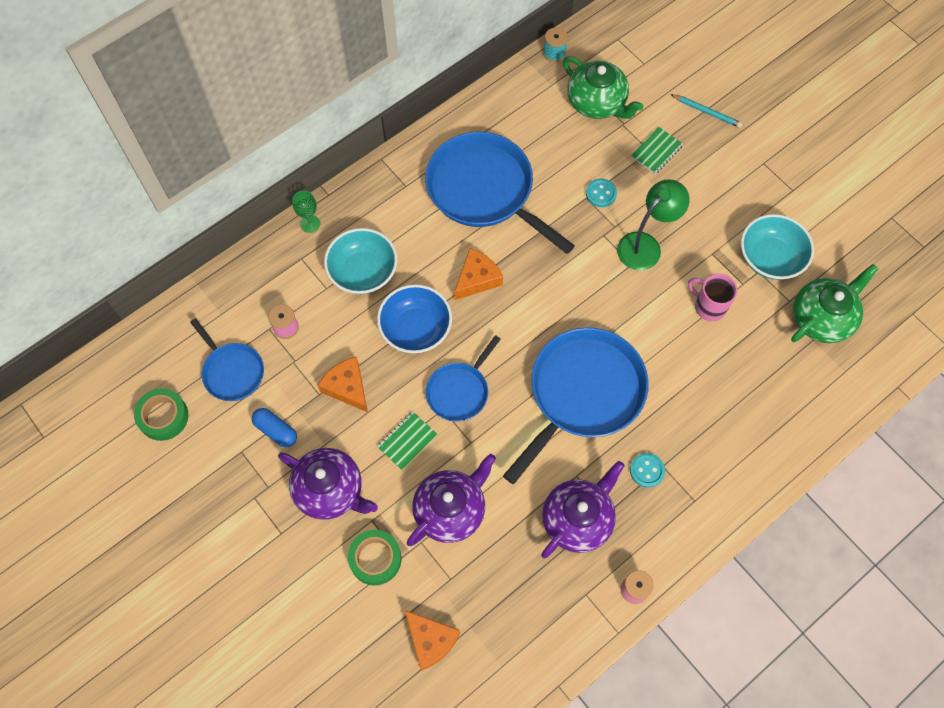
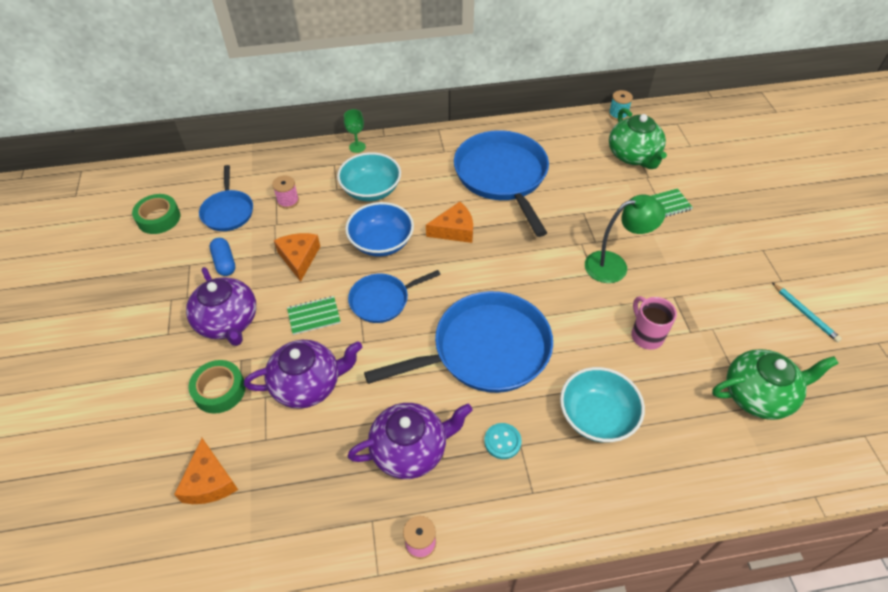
camera: 30 degrees right, 15 degrees down
turquoise button [586,178,617,207] -> none
turquoise pencil [670,94,743,128] -> turquoise pencil moved to [772,283,842,342]
turquoise bowl [741,214,814,280] -> turquoise bowl moved to [560,367,645,442]

